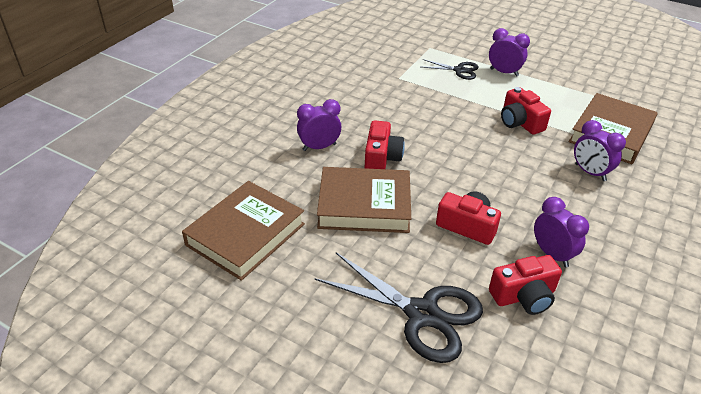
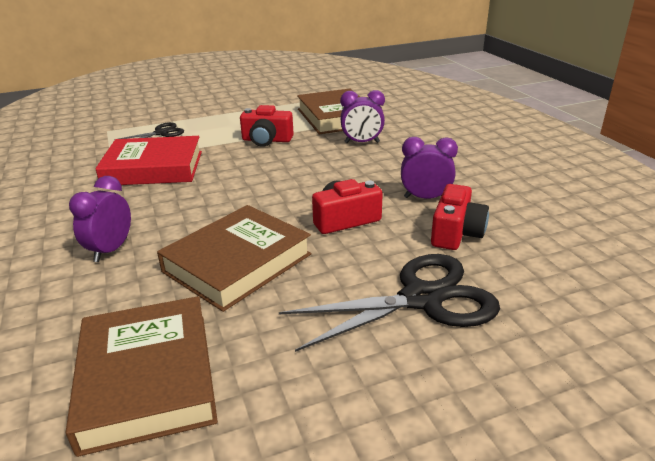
camera: 50 degrees left, 10 degrees down
red camera [365,120,405,169] -> none
purple clock [489,28,530,76] -> none
none -> red book [95,136,202,185]

